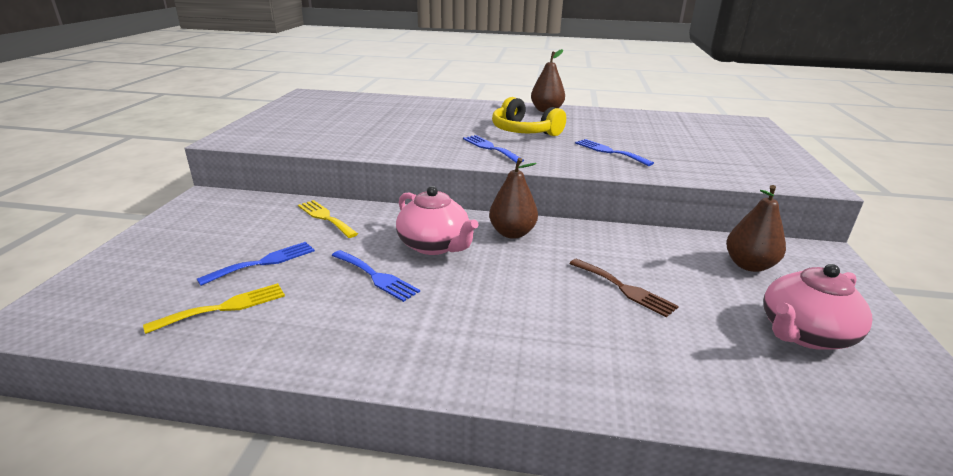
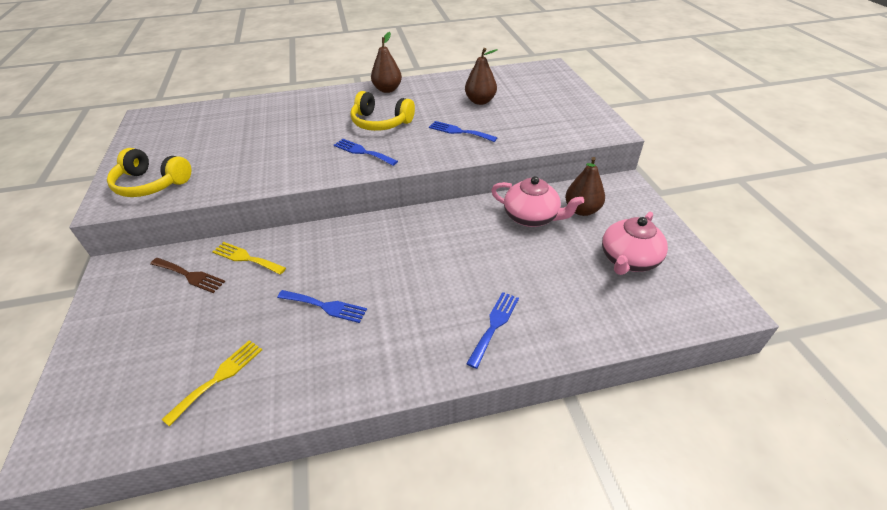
camera: 20 degrees left, 15 degrees up
blue fork [197,242,315,286] -> blue fork moved to [466,292,519,369]
pink teapot [396,186,478,255] -> pink teapot moved to [491,176,584,227]
brown pear [489,158,538,239] -> brown pear moved to [465,48,498,105]
brown fork [569,258,679,317] -> brown fork moved to [150,258,225,293]
none -> yellow headphones [107,148,192,197]

